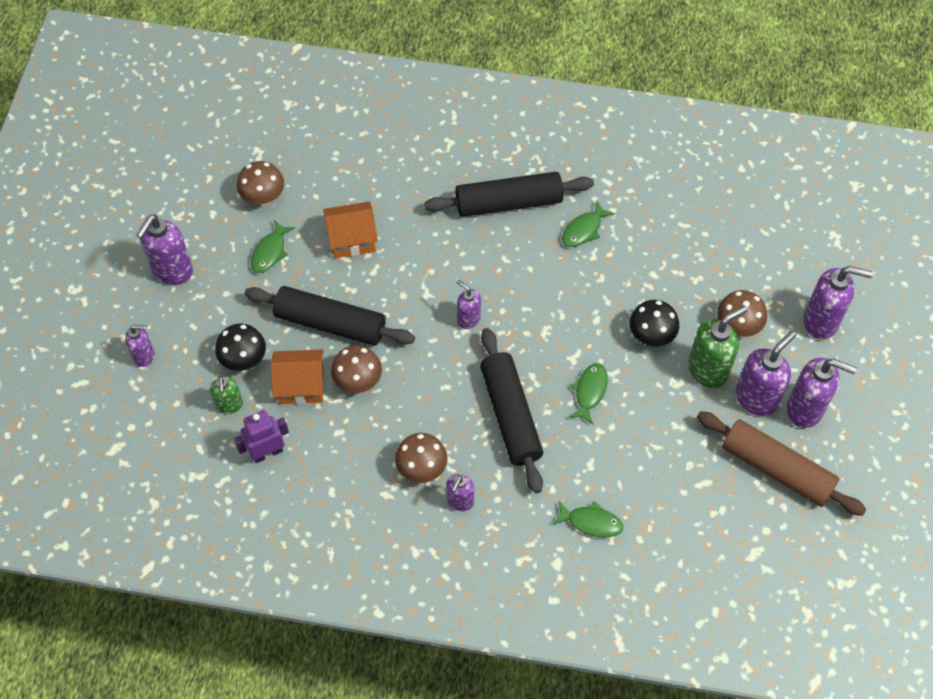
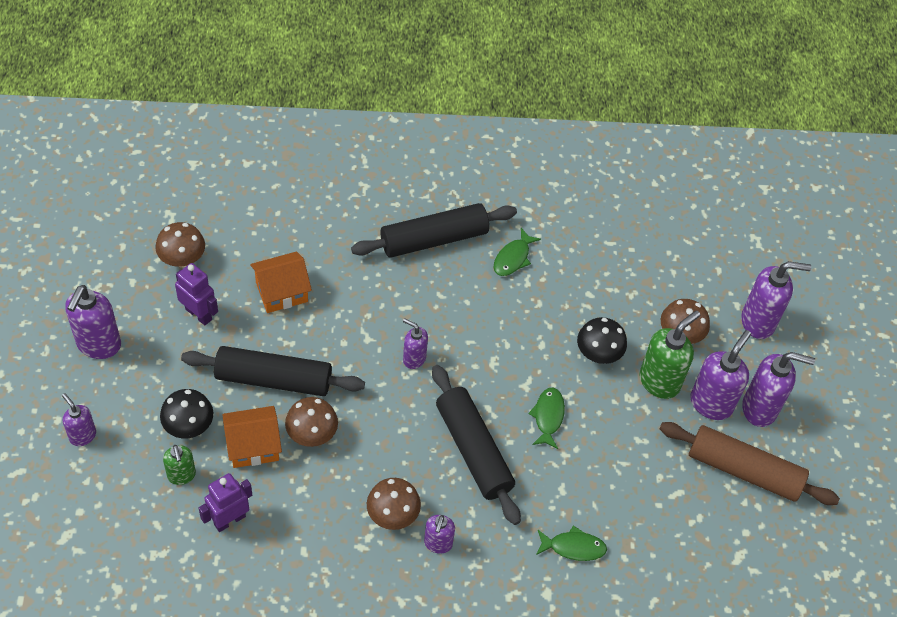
camera: 15 degrees left, 5 degrees down
purple soap dispenser [125,325,154,367] -> purple soap dispenser turned 120 degrees counterclockwise [62,393,96,446]
green fish [251,220,295,273] -> purple robot [175,263,218,325]

